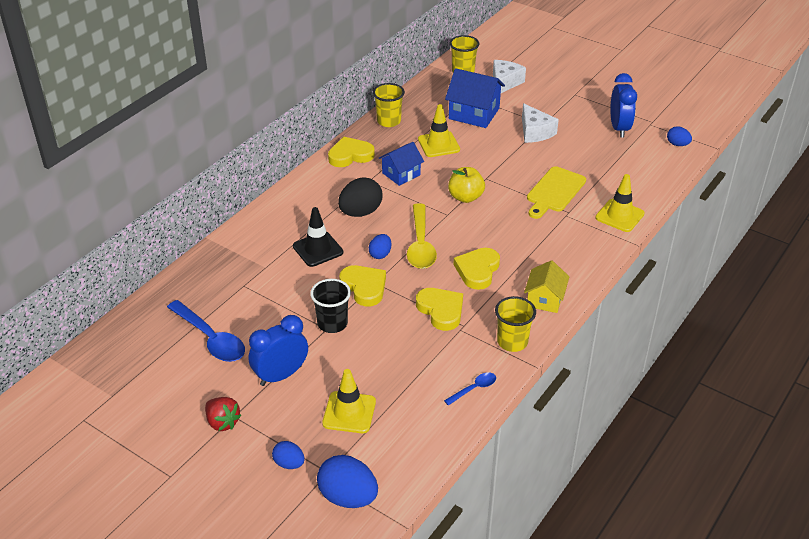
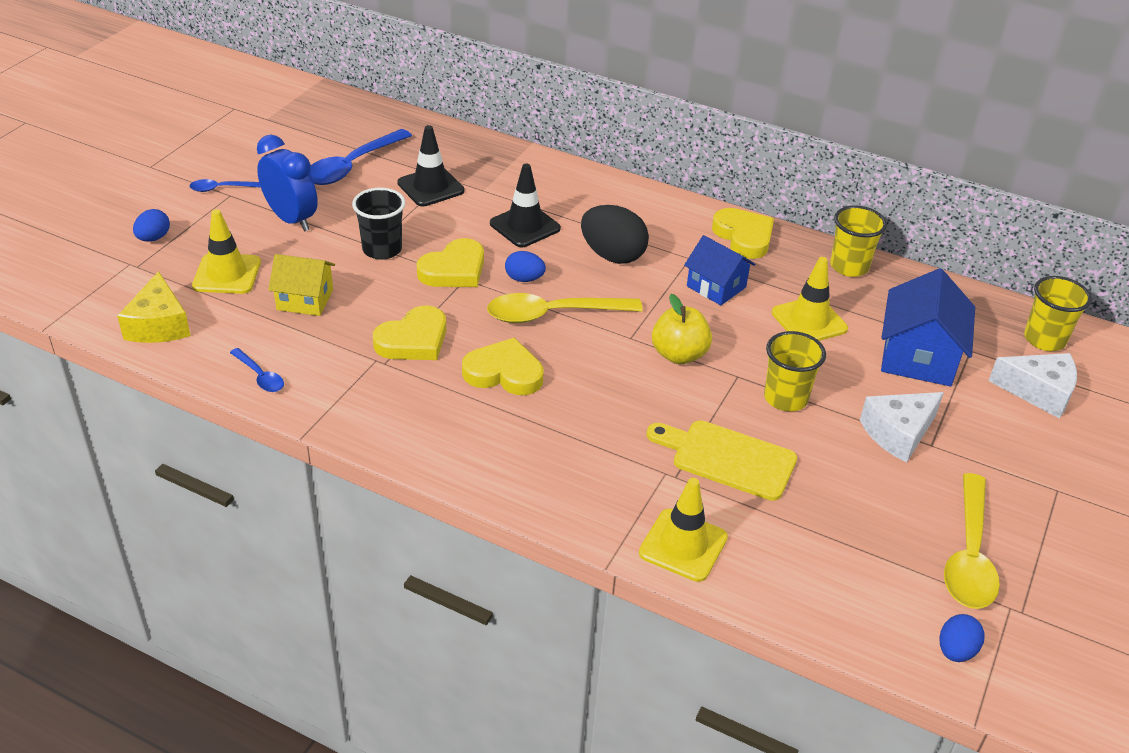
camera: 80 degrees right, 0 degrees up
red strawberry [205,397,241,431] -> blue spoon [190,179,261,192]
blue egg [317,455,378,508] -> none
yellow cup [495,296,536,352] -> yellow cup moved to [764,331,826,411]
yellow house [524,260,569,313] -> yellow house moved to [268,254,335,316]
blue clock [611,73,637,138] -> yellow spoon [944,473,1000,609]
none -> yellow cheese [117,271,191,343]
none -> black traffic cone [397,125,464,206]

